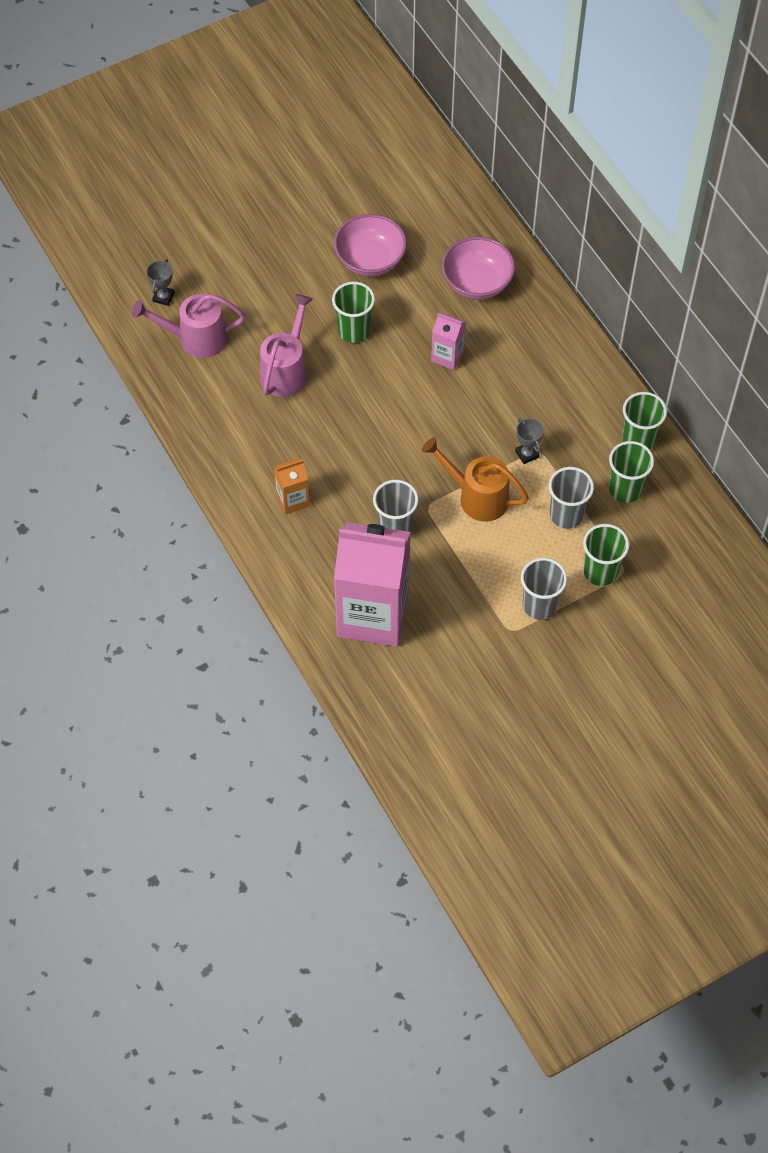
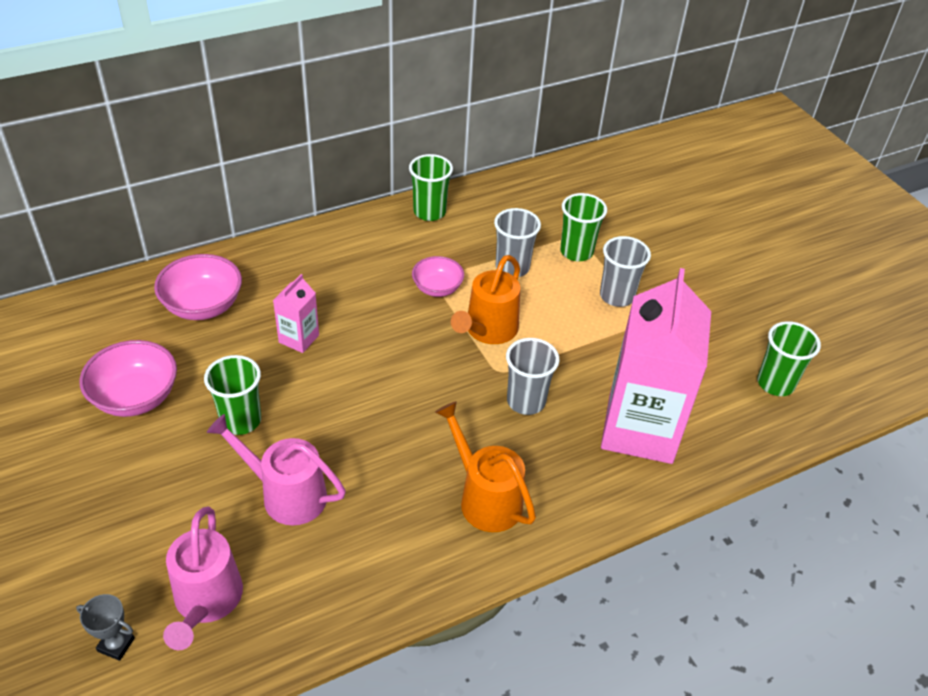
camera: 90 degrees left, 15 degrees down
orange carton [274,458,310,515] -> orange watering can [435,401,536,532]
grey trophy [515,418,544,464] -> pink bowl [412,256,464,297]
green cup [609,441,654,503] -> green cup moved to [757,321,821,396]

